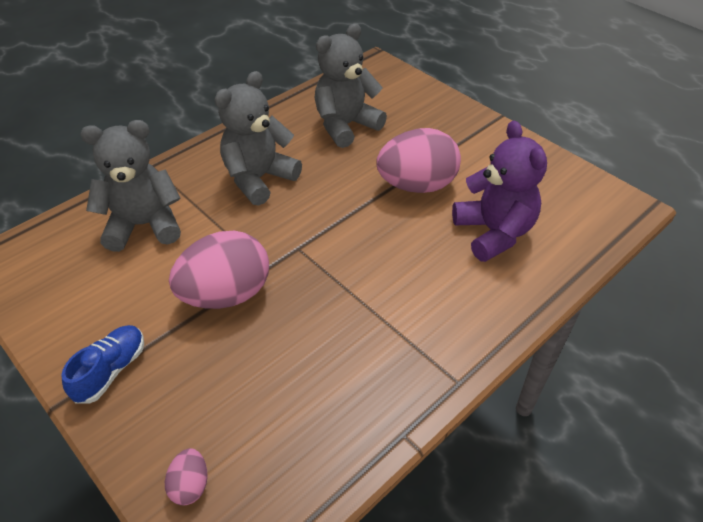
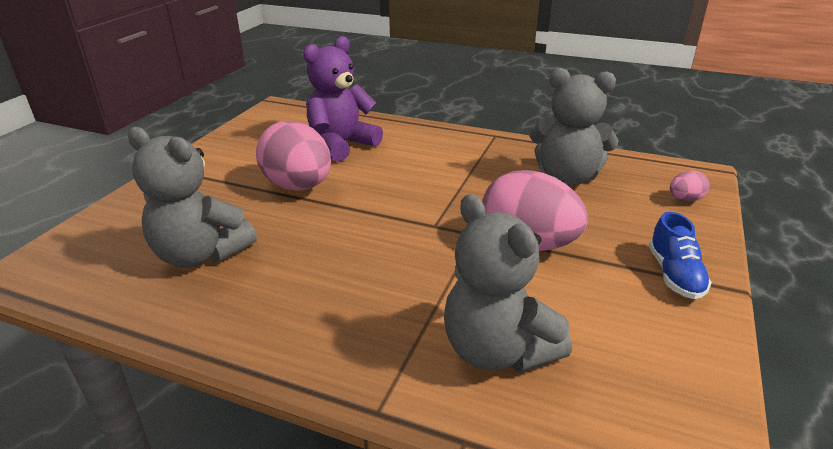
camera: 115 degrees left, 15 degrees down
blue shoe [61,325,144,404] -> blue shoe turned 90 degrees counterclockwise [648,212,712,299]
grey teddy bear [214,71,302,206] -> grey teddy bear moved to [529,68,618,186]

